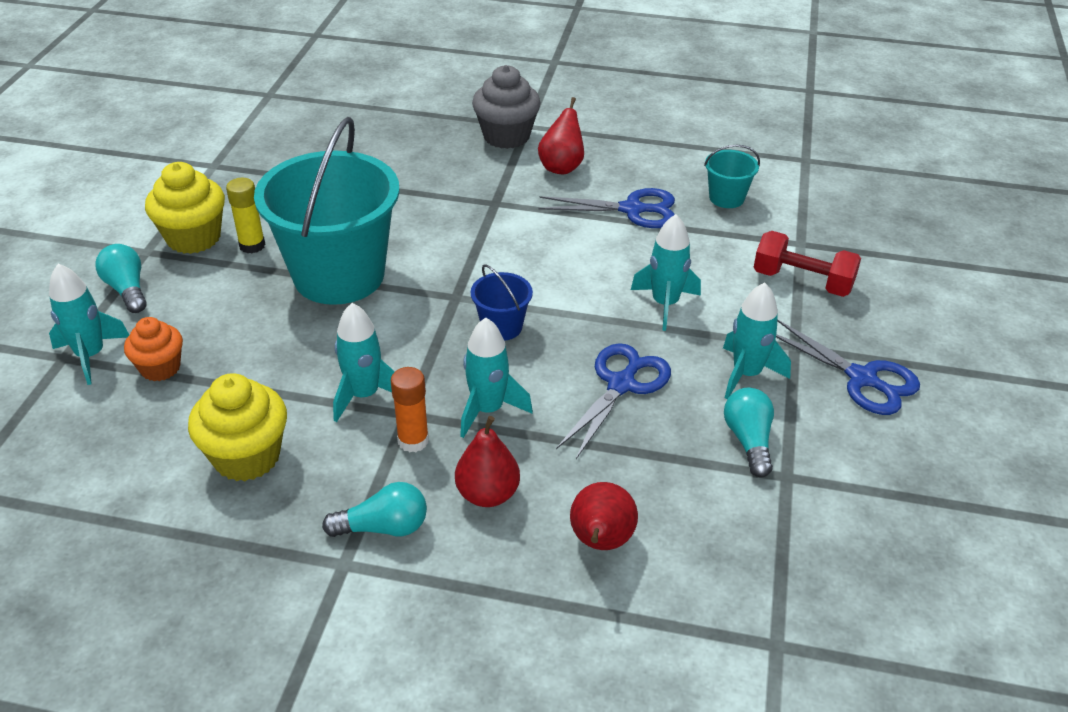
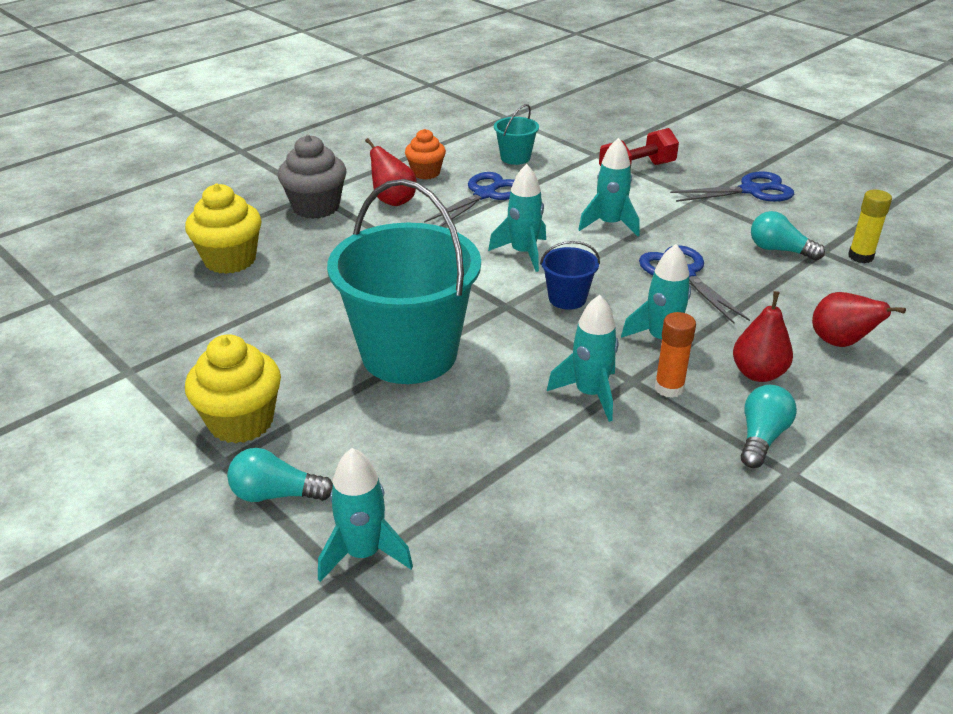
camera: 55 degrees left, 5 degrees down
orange cupcake [124,317,183,381] -> orange cupcake moved to [405,129,446,179]
yellow cupcake [188,373,287,481] -> yellow cupcake moved to [185,184,261,274]
yellow glue stick [226,178,266,253] -> yellow glue stick moved to [848,190,892,263]
turquoise rocket [723,283,791,399] -> turquoise rocket moved to [488,164,546,272]

